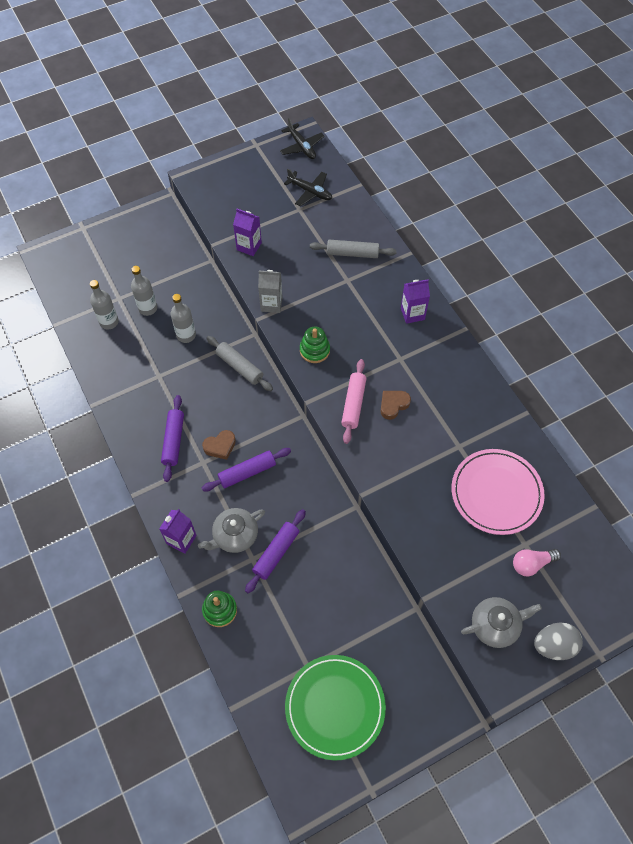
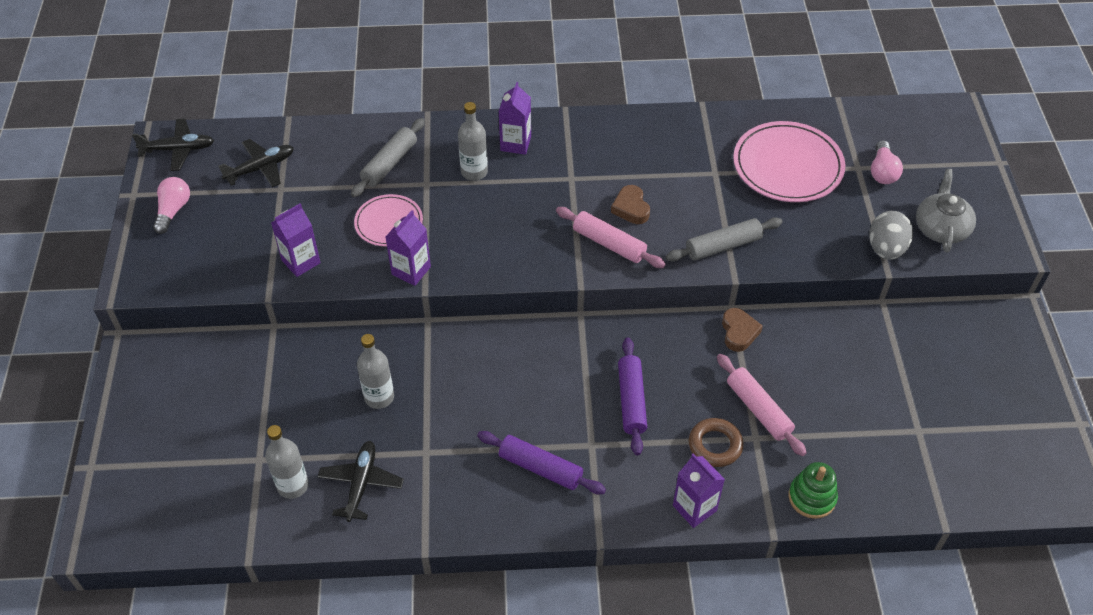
camera: 65 degrees left, 10 degrees down
grey bottle [131,266,157,316] -> grey bottle moved to [458,102,488,181]
grey teapot [198,508,265,553] -> brown ring [689,418,744,467]
brown heart [202,430,236,460] -> brown heart moved to [722,308,763,352]
grey rolling pin [206,336,273,391] -> grey rolling pin moved to [666,217,783,262]
purple rolling pin [245,509,306,594] -> pink rolling pin [717,354,807,456]
grey carton [258,270,282,313] -> purple carton [386,210,431,286]
green plate [285,655,386,761] -> none
green stacking toy [300,327,330,363] -> none
grey egg [534,623,583,660] -> grey egg moved to [869,211,913,260]
none -> pink light bulb [153,177,190,234]
none -> black plane [317,441,404,522]
none -> pink plate [354,194,423,247]

